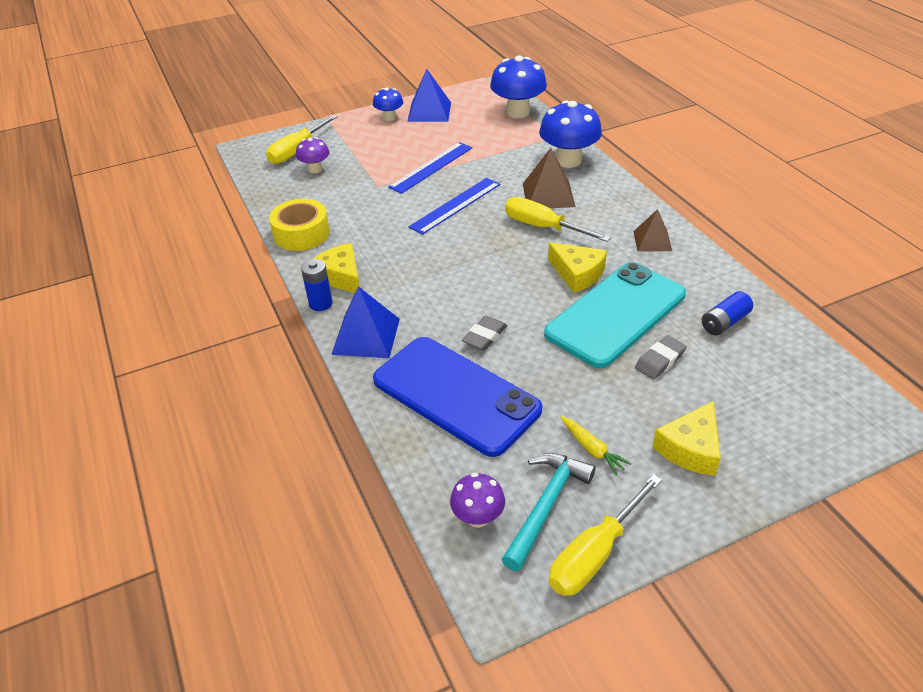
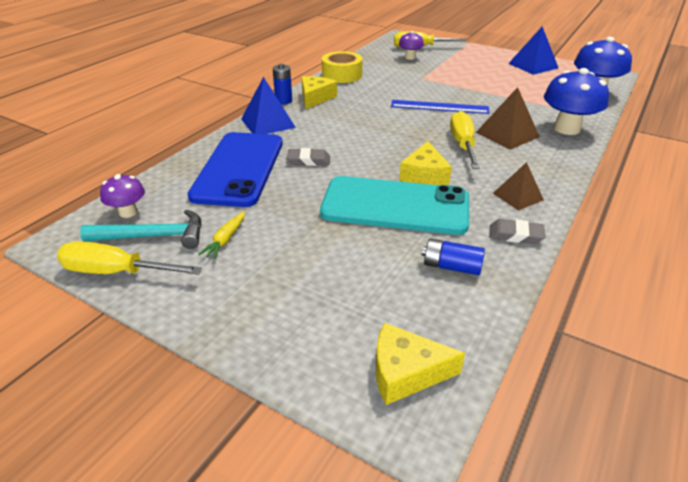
camera: 55 degrees right, 5 degrees down
blue mushroom [373,87,403,121] -> none
blue ruler [388,142,472,194] -> none
grey eraser [635,335,687,380] -> grey eraser moved to [490,219,545,244]
yellow cheese [652,401,721,476] -> yellow cheese moved to [376,323,465,405]

